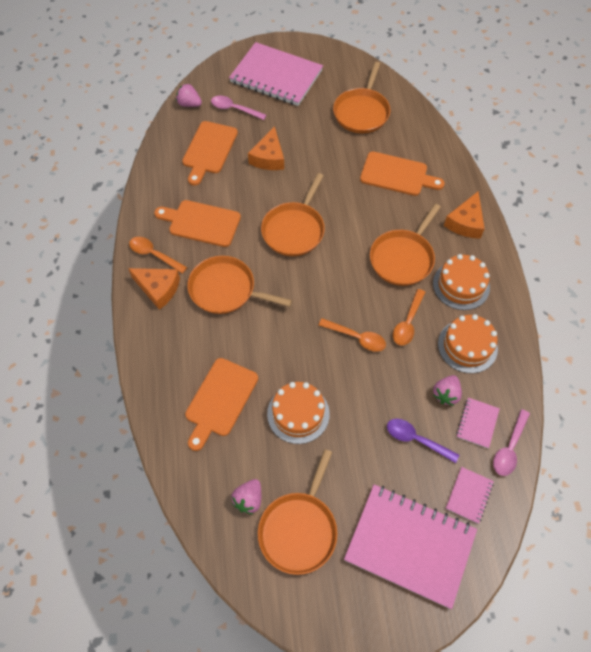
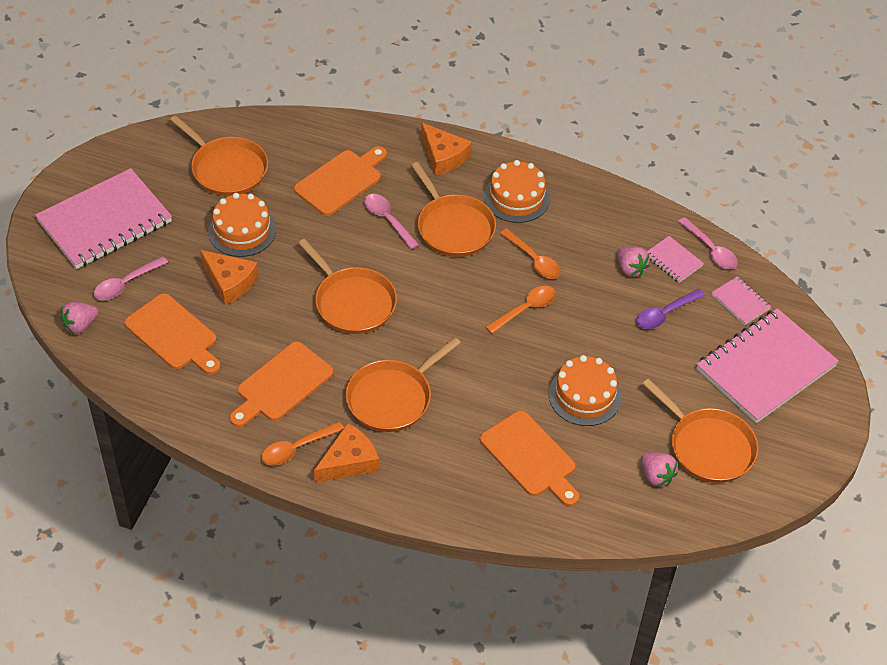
camera: 65 degrees left, 10 degrees down
orange cake [438,314,498,373] -> orange cake moved to [208,193,276,257]
none -> pink spoon [364,194,419,250]

